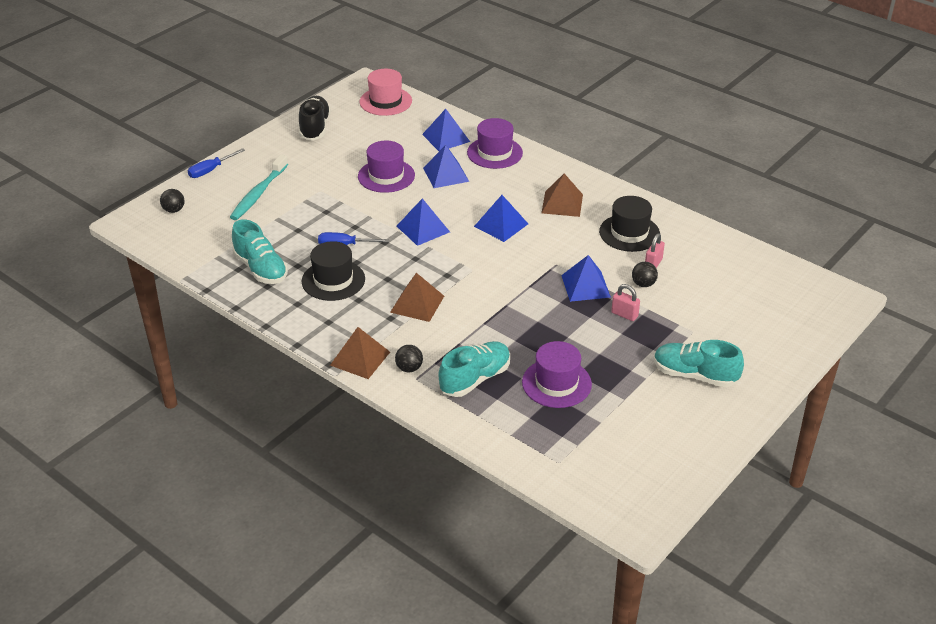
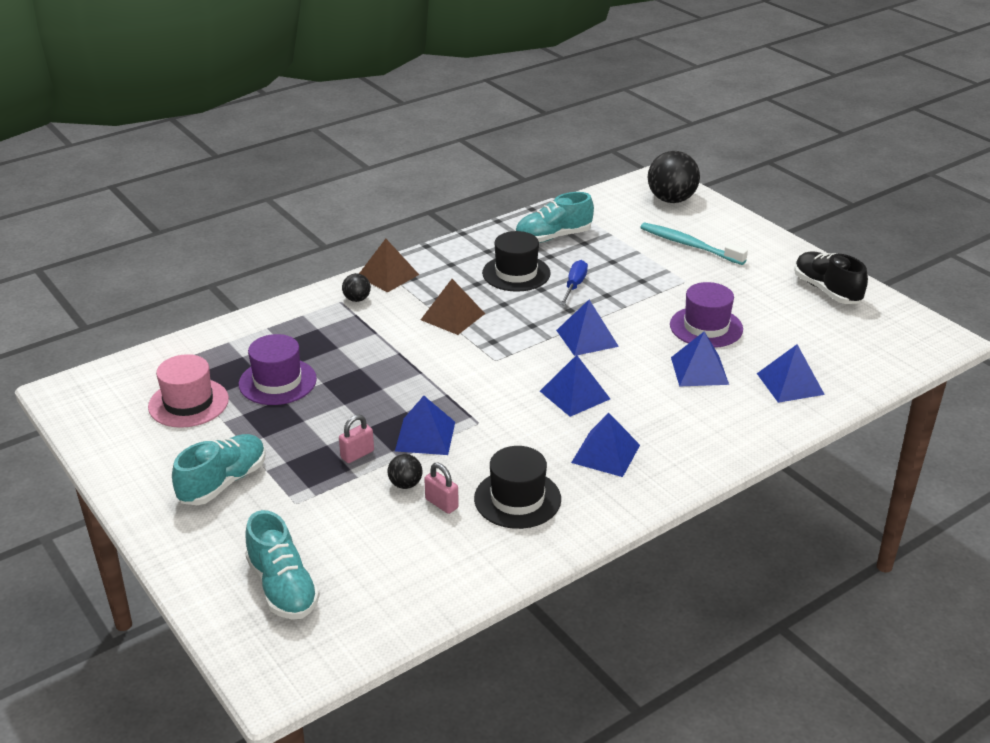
camera: 105 degrees right, 5 degrees down
black ball [160,189,185,213] -> black ball [648,151,700,203], size x2.06
blue screwdriver [188,148,245,178] -> none
black shoe [299,96,331,141] -> black shoe turned 135 degrees counterclockwise [794,251,868,304]
pink hat [359,69,412,116] -> pink hat moved to [148,354,229,428]
turquoise shoe [439,341,510,397] -> turquoise shoe moved to [245,510,320,619]
purple hat [467,118,523,169] -> none
brown pyramid [542,174,583,217] -> blue pyramid [571,413,640,477]

